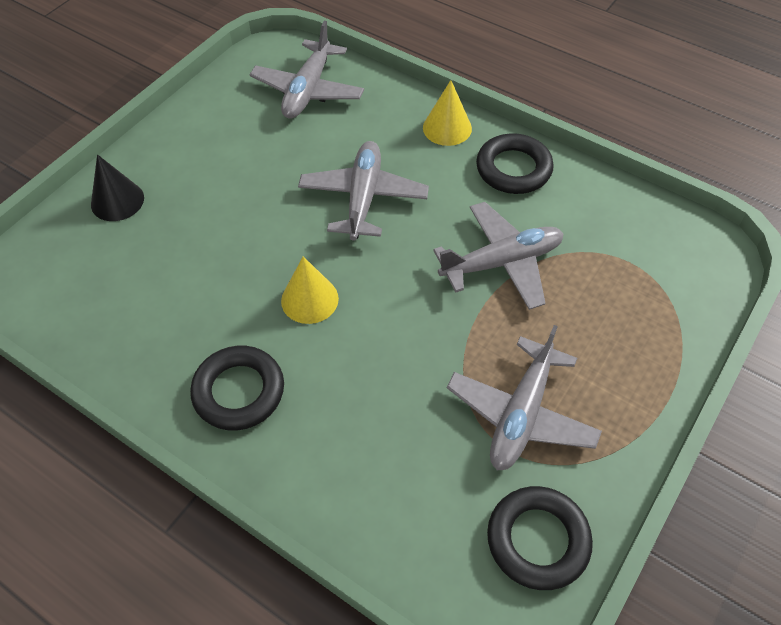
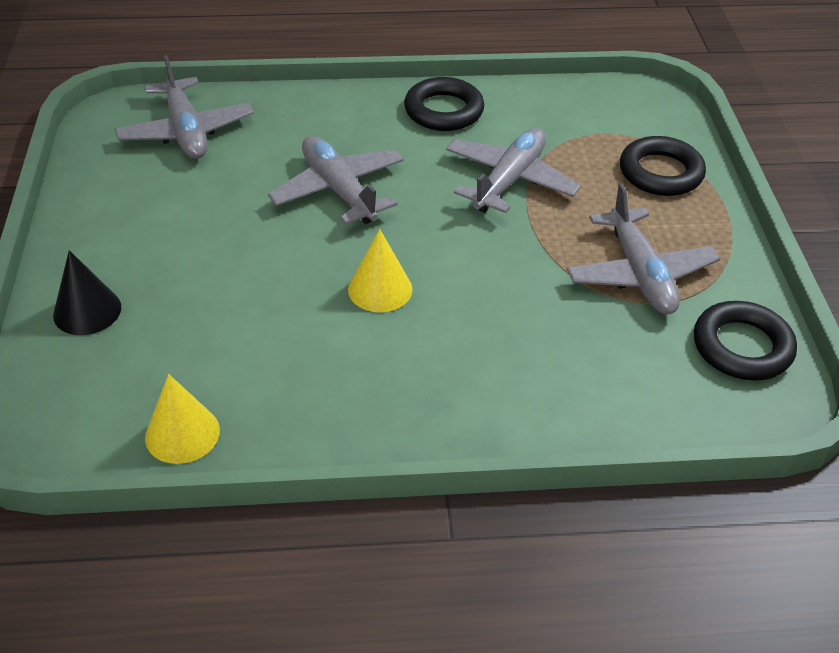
camera: 40 degrees left, 10 degrees down
black ring [190,346,284,430] -> black ring moved to [620,136,706,196]
yellow cone [423,80,472,146] -> yellow cone moved to [145,374,220,464]

